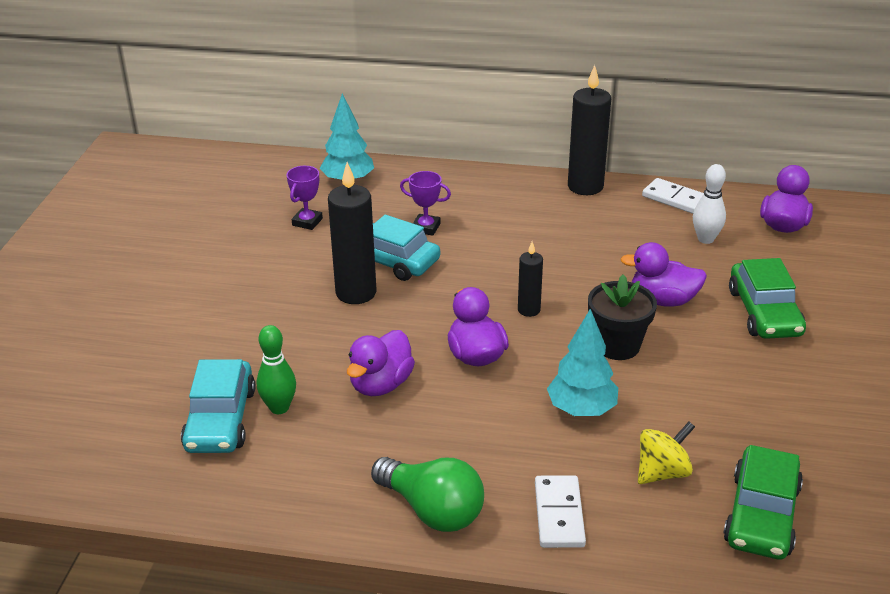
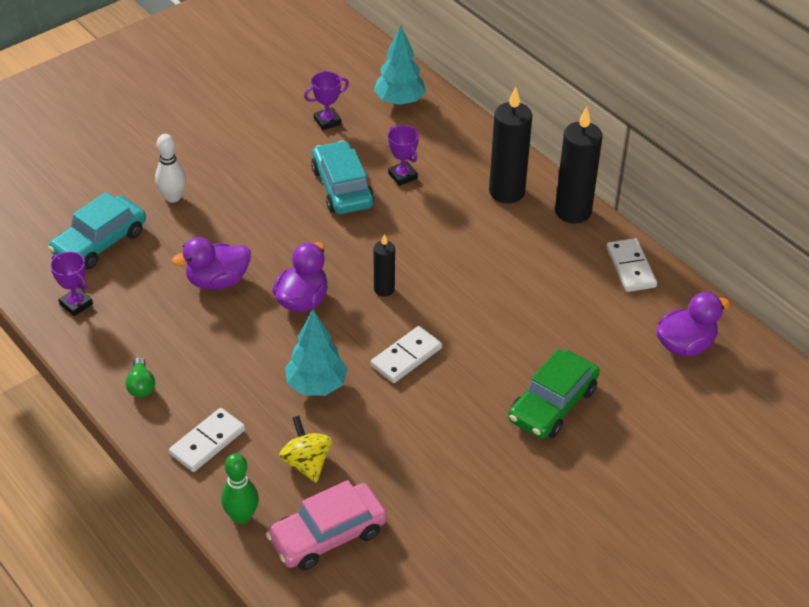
camera: 40 degrees right, 10 degrees up
green bowling pin [257,325,296,414] -> green bowling pin moved to [221,453,259,524]
black candle [328,162,376,304] -> black candle moved to [489,87,533,203]
green light bulb [371,457,484,532] -> green light bulb [125,357,155,397], size x0.51
black flower pot [588,275,657,360] -> white domino [371,326,442,383]
purple duck [620,242,707,307] -> none
yellow spinning top [638,422,695,484] -> yellow spinning top turned 120 degrees counterclockwise [279,416,332,483]
white bowling pin [693,164,726,244] -> white bowling pin moved to [155,134,186,203]
green car [723,445,803,560] -> pink car [266,480,387,570]
none -> purple trophy [50,251,93,316]

